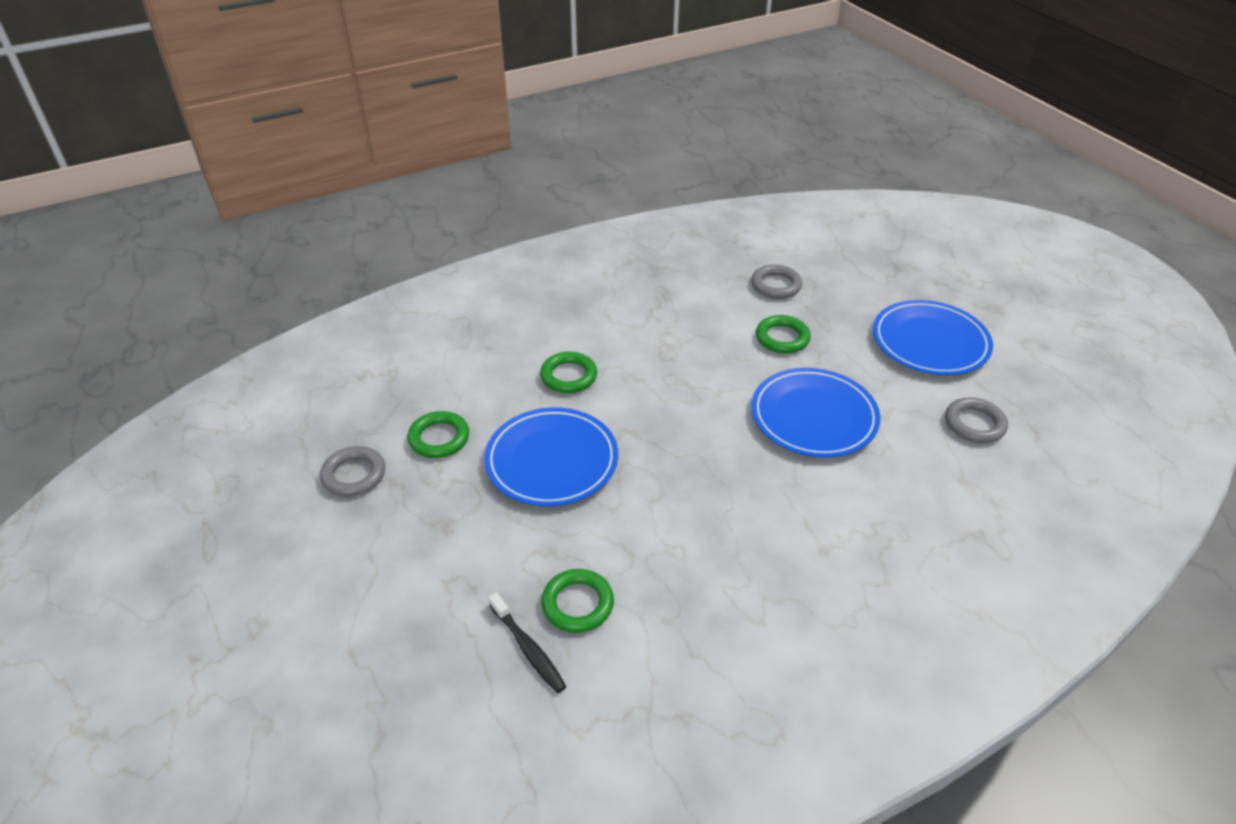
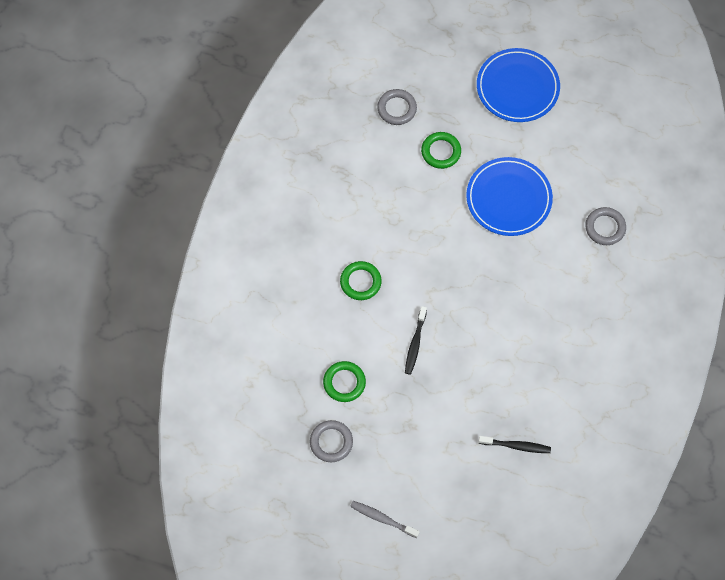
camera: 45 degrees left, 25 degrees up
blue plate [484,408,618,506] -> black toothbrush [405,306,427,375]
green ring [541,569,614,633] -> none
grey ring [945,397,1008,443] -> grey ring moved to [585,207,626,245]
none -> grey toothbrush [350,501,420,538]

